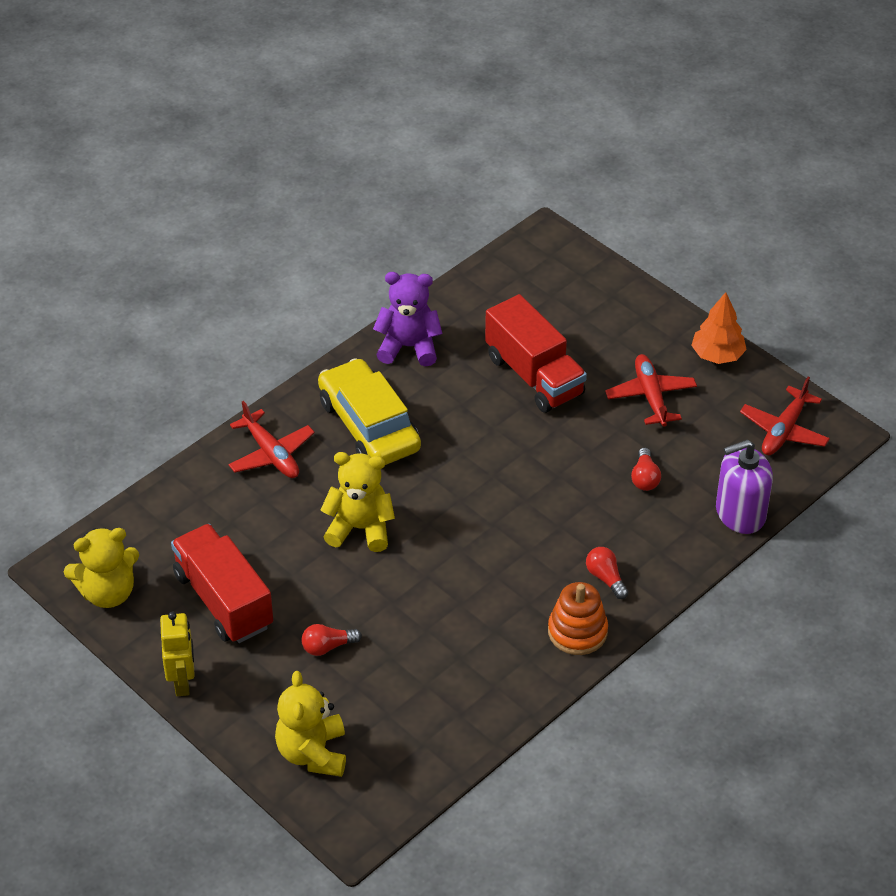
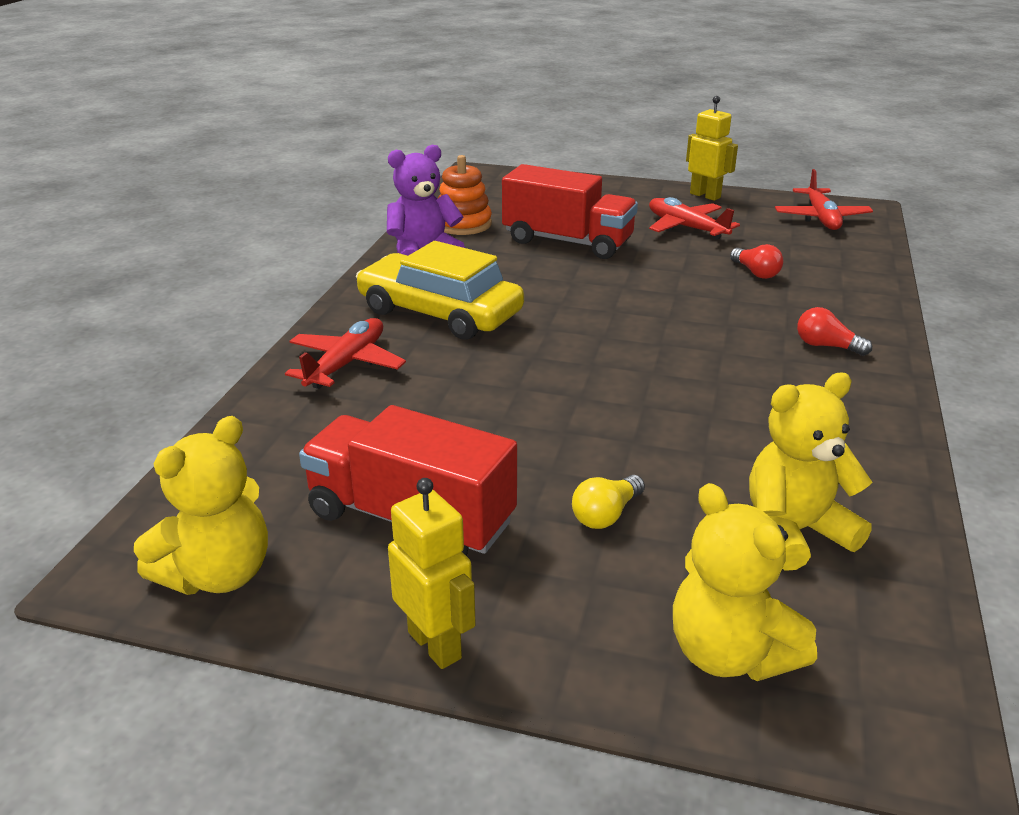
camera: 30 degrees left, 15 degrees down
red plane [228,401,315,478] -> red plane turned 90 degrees counterclockwise [285,318,406,389]
red light bulb [301,624,362,656] -> yellow light bulb [572,475,645,529]
yellow teddy bear [321,452,395,552] -> yellow teddy bear moved to [749,372,872,571]
orange stacking toy [548,582,608,655] -> orange stacking toy moved to [438,155,492,235]
orange tree [691,292,747,364] -> yellow robot [686,96,738,201]
purple soap dispenser [716,440,773,534] -> none

